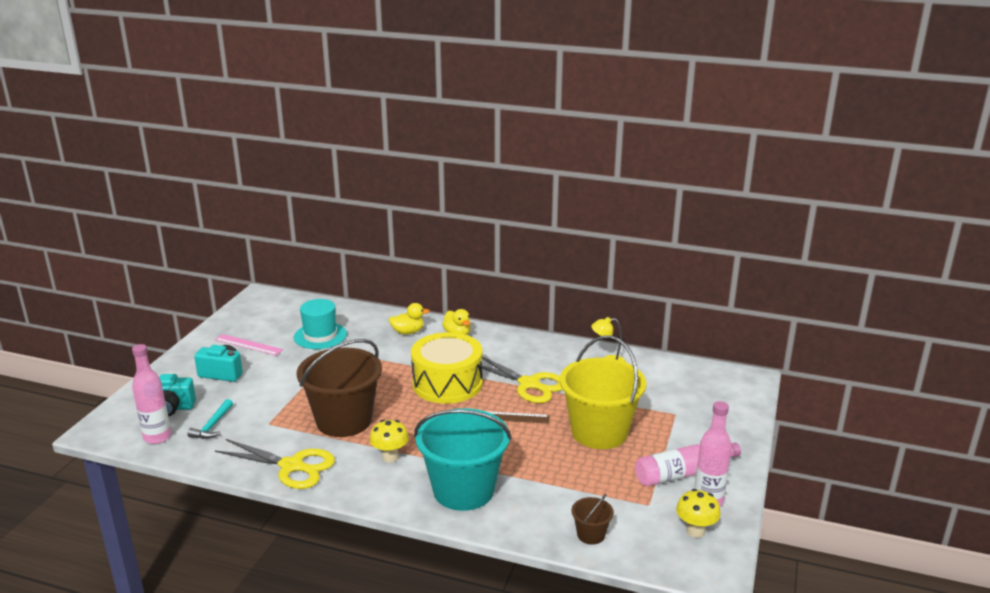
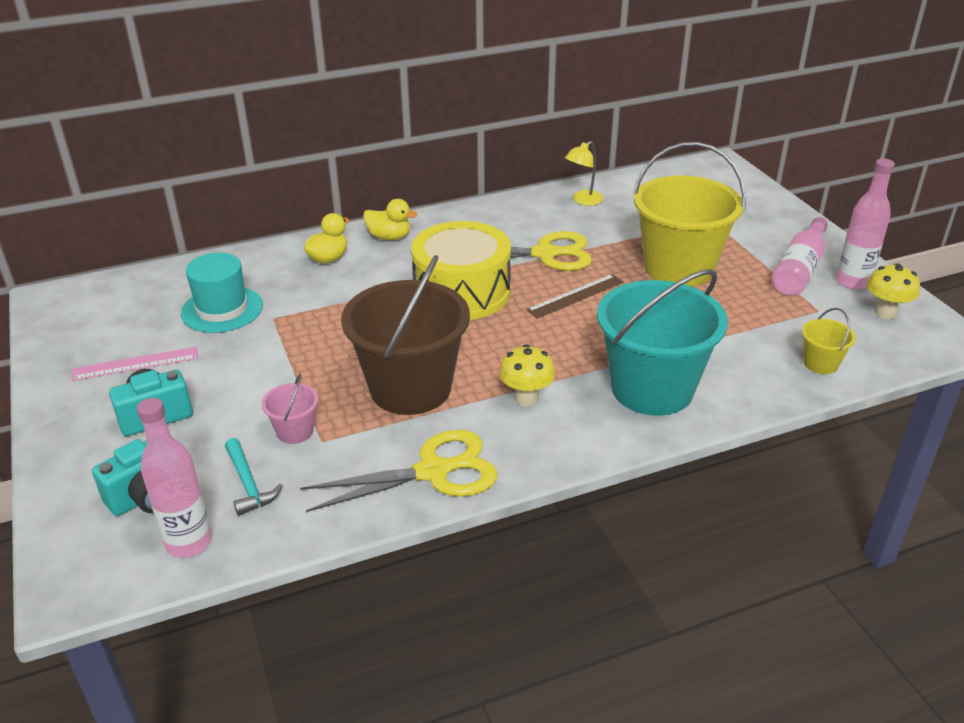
camera: 40 degrees left, 10 degrees up
brown bucket [572,494,614,545] -> yellow bucket [802,308,856,374]
none -> pink bucket [262,374,318,444]

